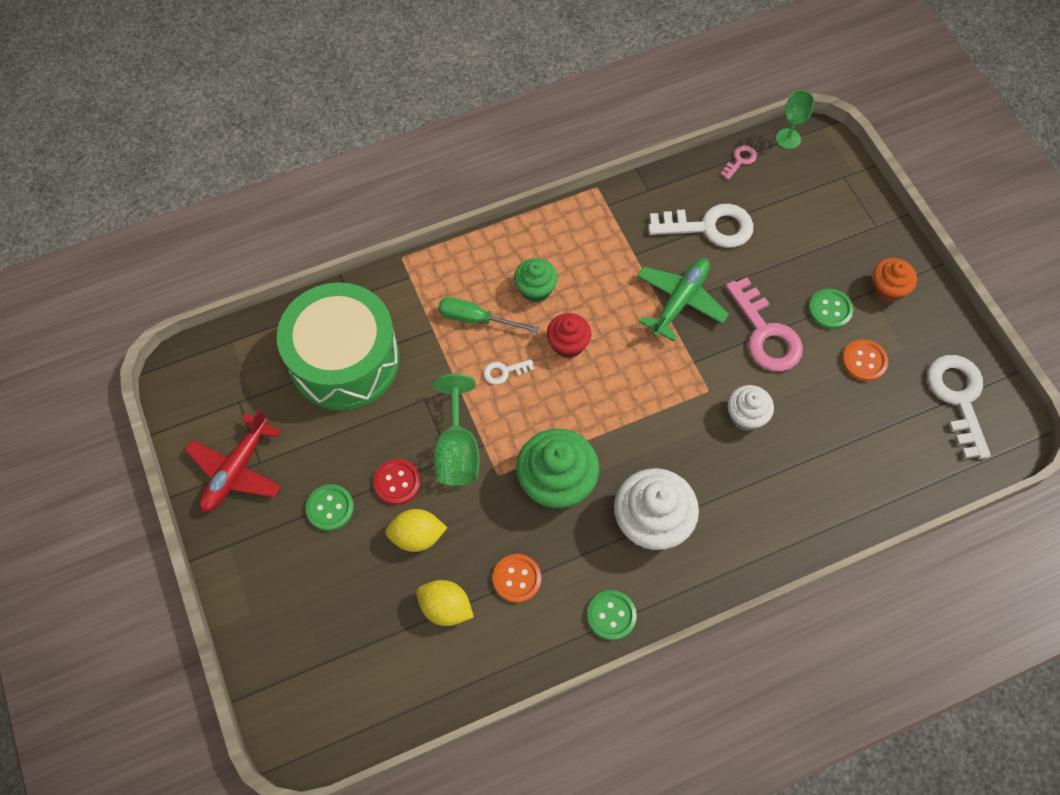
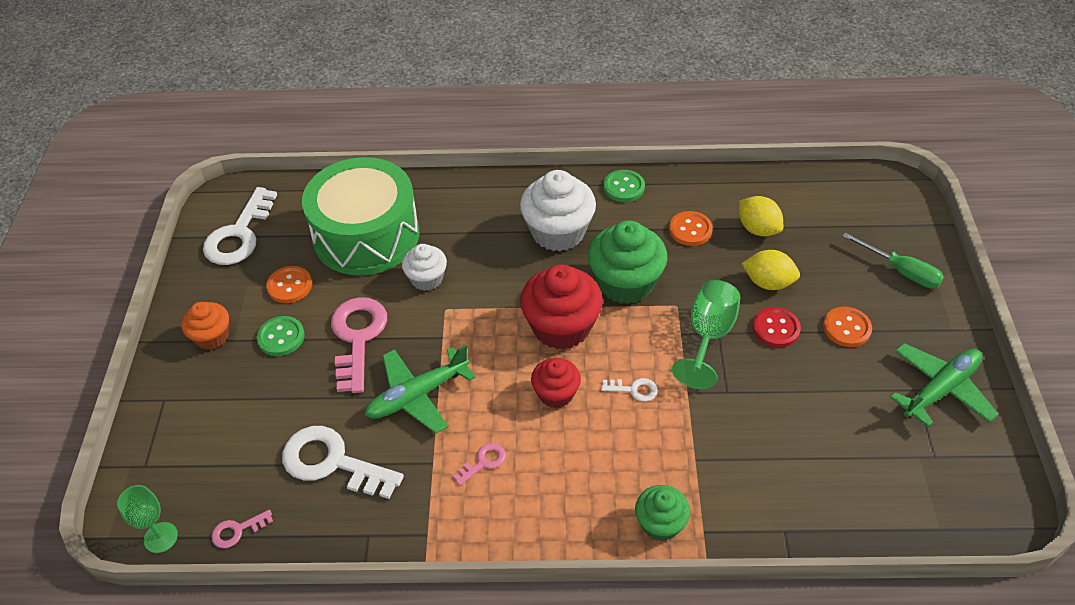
camera: 155 degrees left, 15 degrees down
red plane [185,409,281,512] -> green plane [890,343,998,427]
green drum [277,282,400,411] -> green drum moved to [302,157,419,276]
green button [306,484,354,531] -> orange button [823,307,872,347]
green screwdriver [438,297,539,333] -> green screwdriver moved to [842,232,944,289]
green cupcake [514,258,558,303] -> green cupcake moved to [635,485,690,541]
none -> pink key [453,443,506,486]
none -> red cupcake [520,264,603,350]

